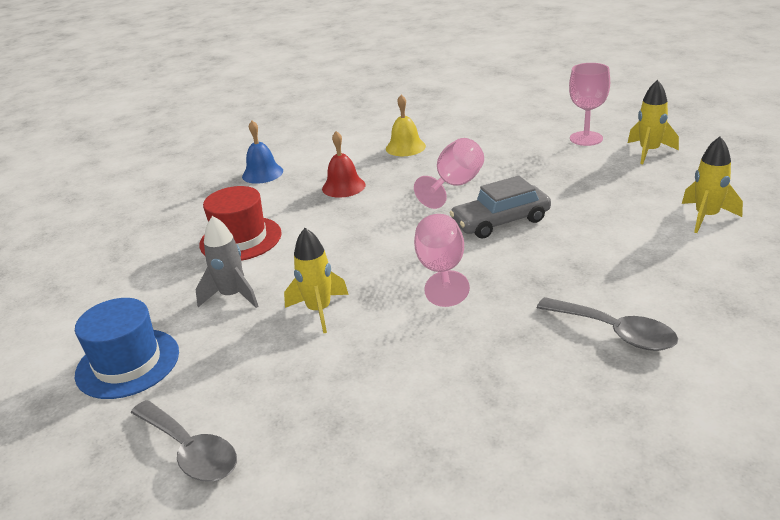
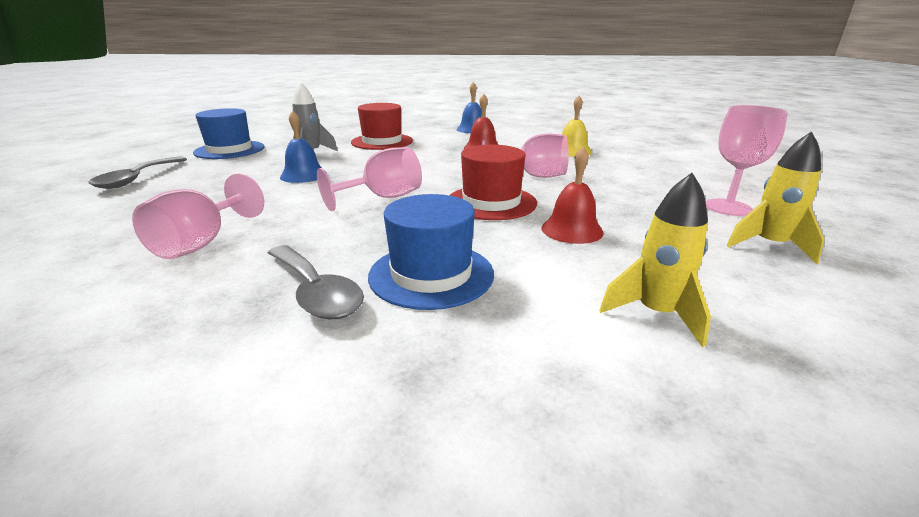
camera: 55 degrees right, 5 degrees down
yellow rocket [284,228,349,333] -> blue bell [280,111,327,183]
grey car [450,175,551,239] -> red hat [449,145,537,220]
grey spoon [537,297,678,351] -> grey spoon turned 45 degrees counterclockwise [268,245,364,319]
none -> pink goblet [132,173,264,259]
none -> blue hat [368,194,494,310]
none -> red bell [541,147,604,244]

